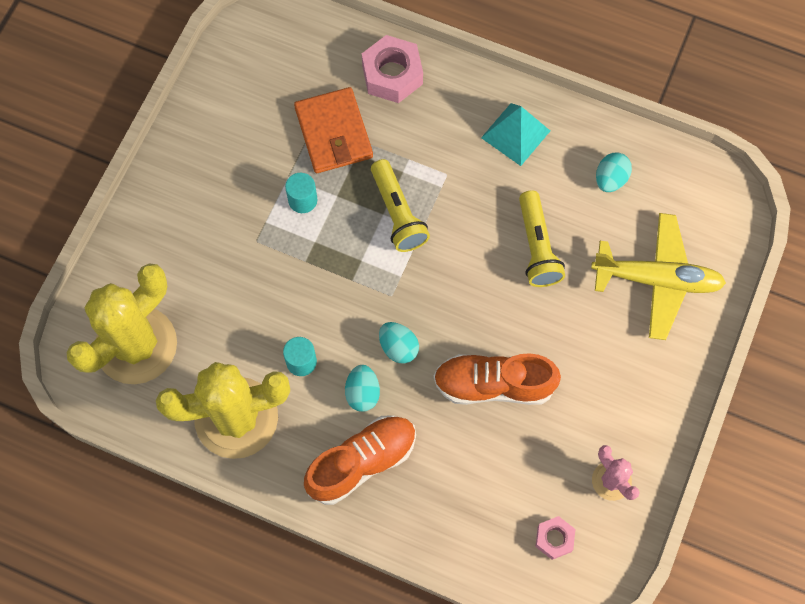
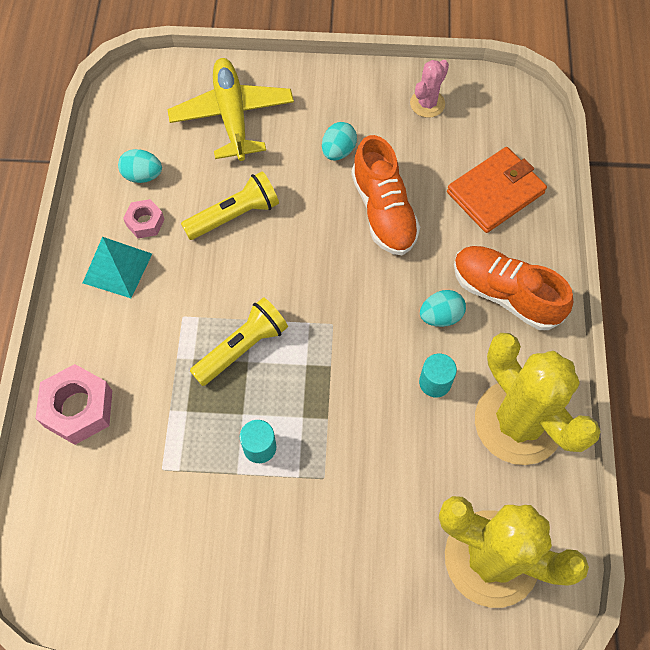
camera: 110 degrees left, 5 degrees down
orange wallet [294,87,373,173] -> orange wallet moved to [447,147,547,233]
turquoise egg [379,322,419,363] -> turquoise egg moved to [322,122,357,160]
pink nut [535,516,575,560] -> pink nut moved to [123,199,165,238]

